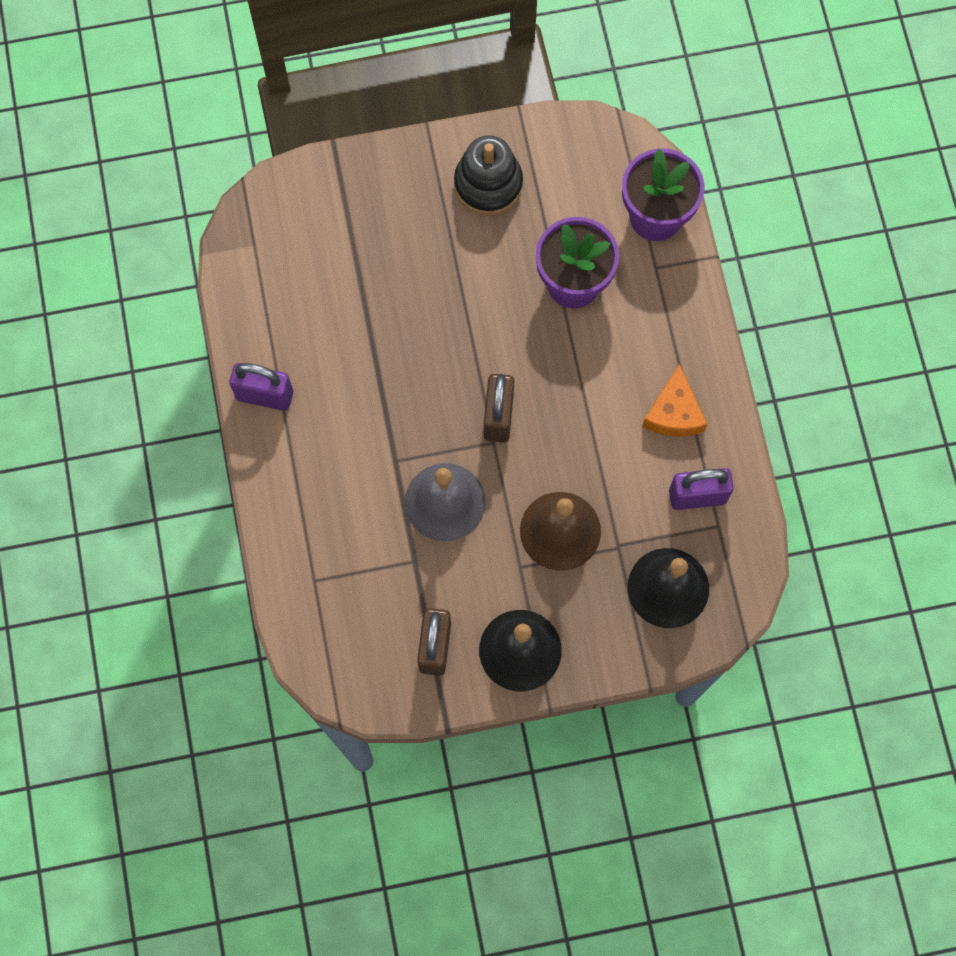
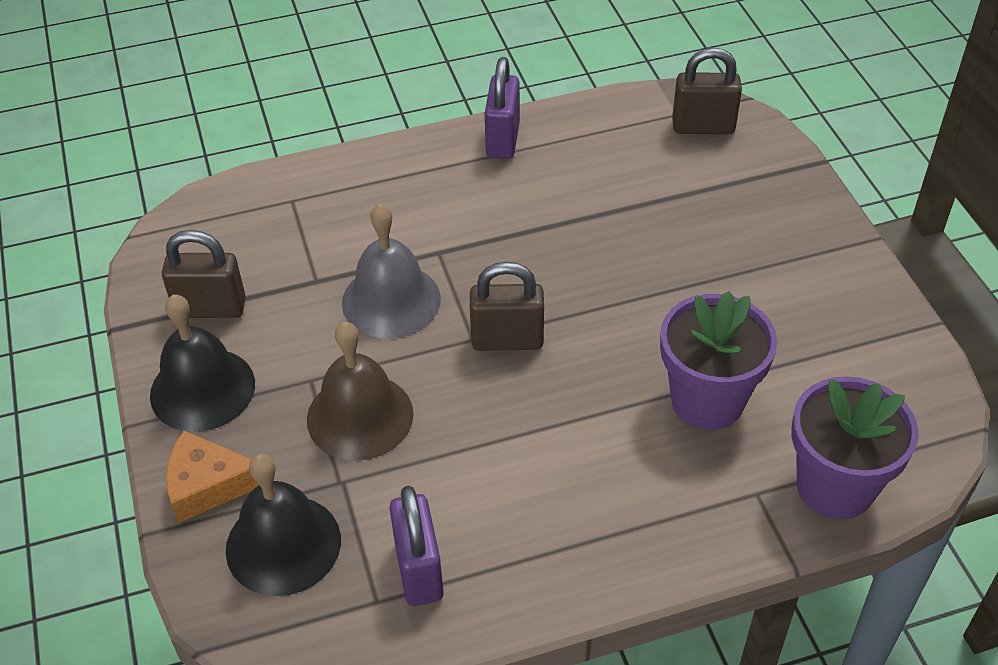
camera: 85 degrees right, 25 degrees down
black stacking toy [454,135,523,215] -> none
orange cheese [642,364,708,437] -> orange cheese moved to [166,431,259,523]
none -> brown padlock [672,48,742,134]

